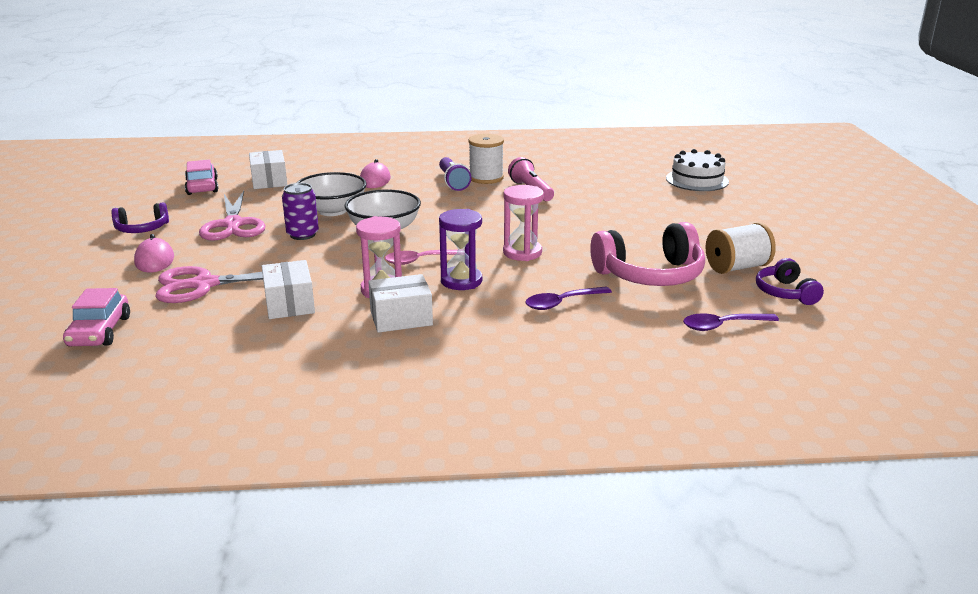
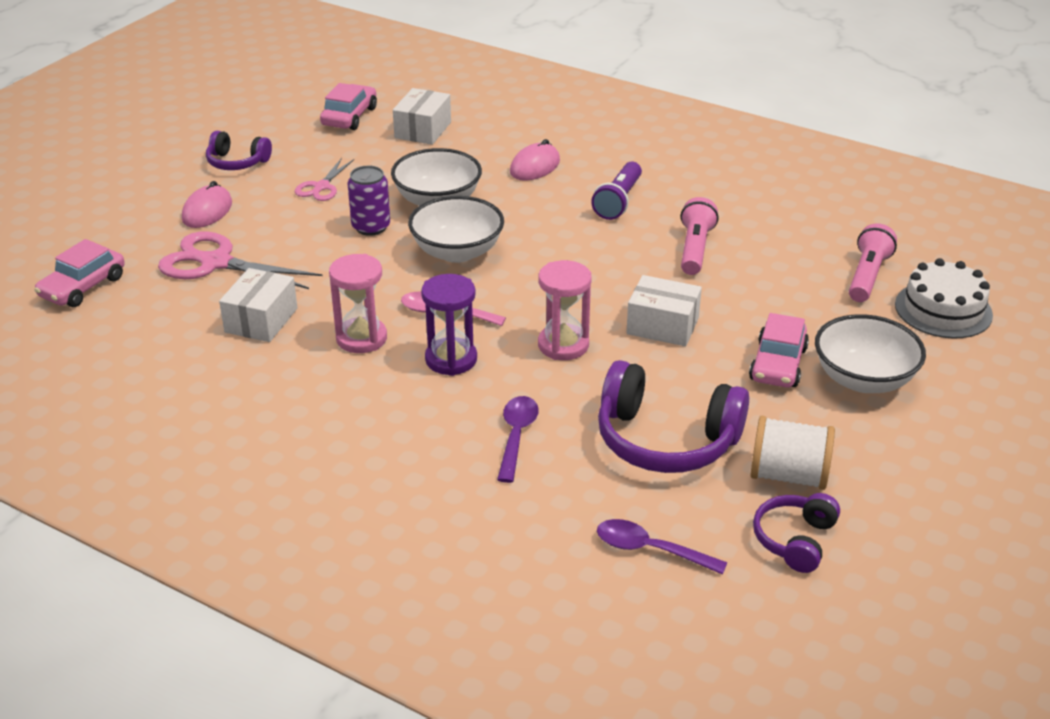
camera: 35 degrees right, 10 degrees up
pink scissors [199,191,266,241] -> pink scissors [295,158,354,201], size x0.56
white box [368,274,433,333] -> white box moved to [626,275,702,346]
white spool [468,134,504,184] -> none
purple spoon [525,287,612,310] -> purple spoon turned 90 degrees clockwise [497,396,539,483]
pink headphones [590,222,705,286] -> purple headphones [598,360,749,473]
none -> pink car [749,313,809,388]
none -> white bowl [815,314,926,393]
none -> pink flashlight [849,223,897,302]

